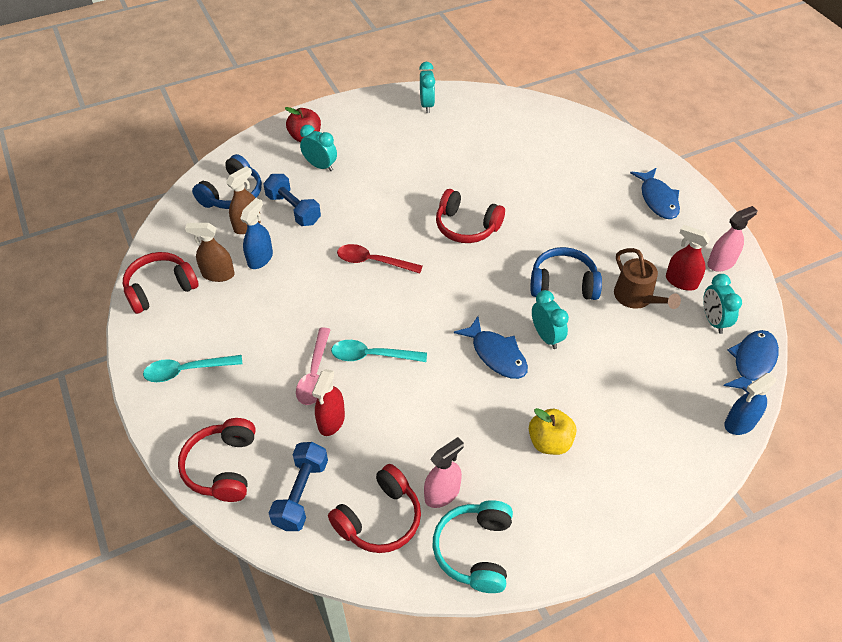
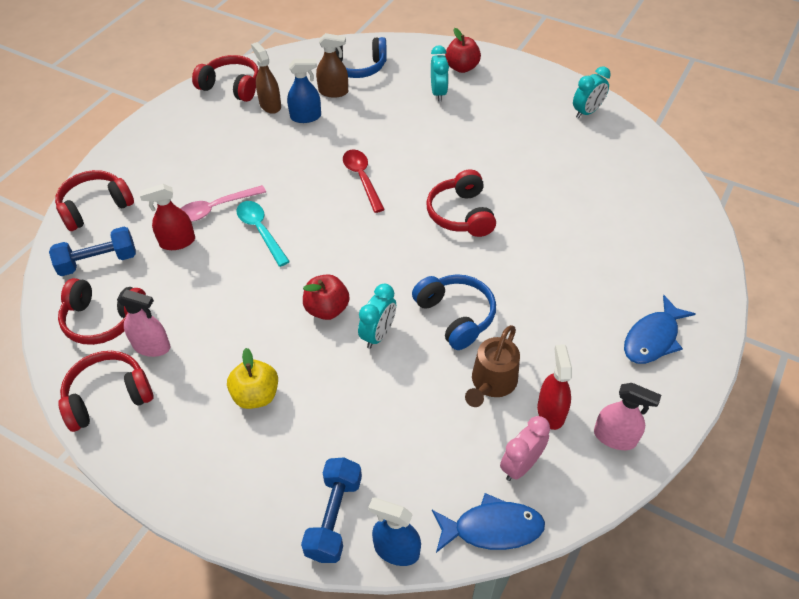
camera: 55 degrees right, 0 degrees up
turquoise spoon [143,355,242,382] -> none
blue dumbbell [263,174,321,226] -> blue dumbbell moved to [301,457,362,563]
turquoise headphones [433,500,513,593] -> red headphones [58,351,153,432]
blue fish [454,316,528,379] -> red apple [303,274,349,320]
turquoise clock [703,274,742,334] -> pink clock [500,416,550,481]

